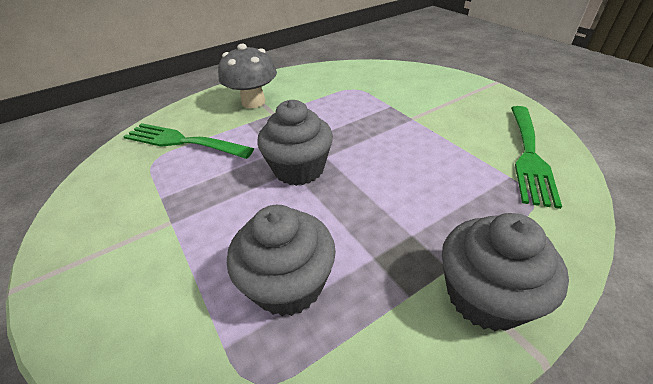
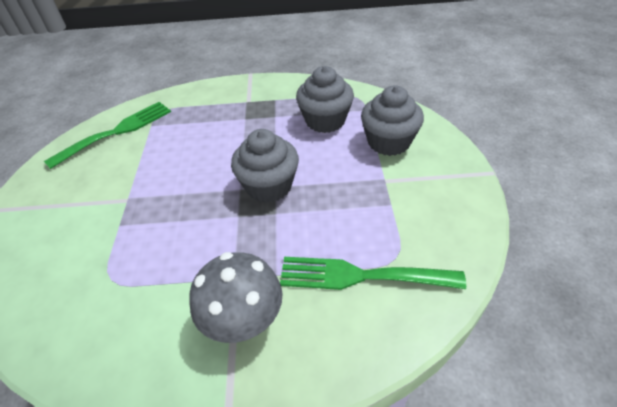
camera: 150 degrees left, 5 degrees up
green fork [123,123,254,159] -> green fork turned 135 degrees clockwise [280,257,466,290]
grey cupcake [442,213,569,331] -> grey cupcake moved to [361,85,424,156]

